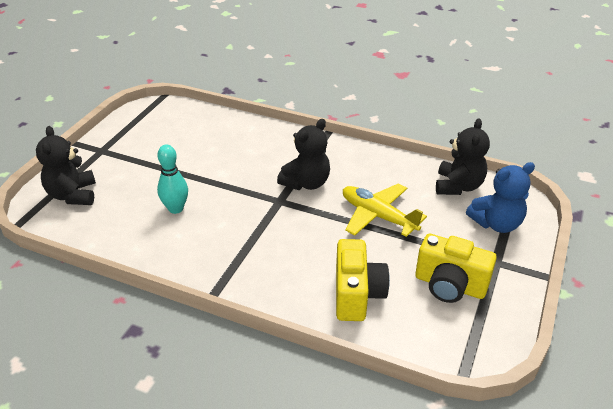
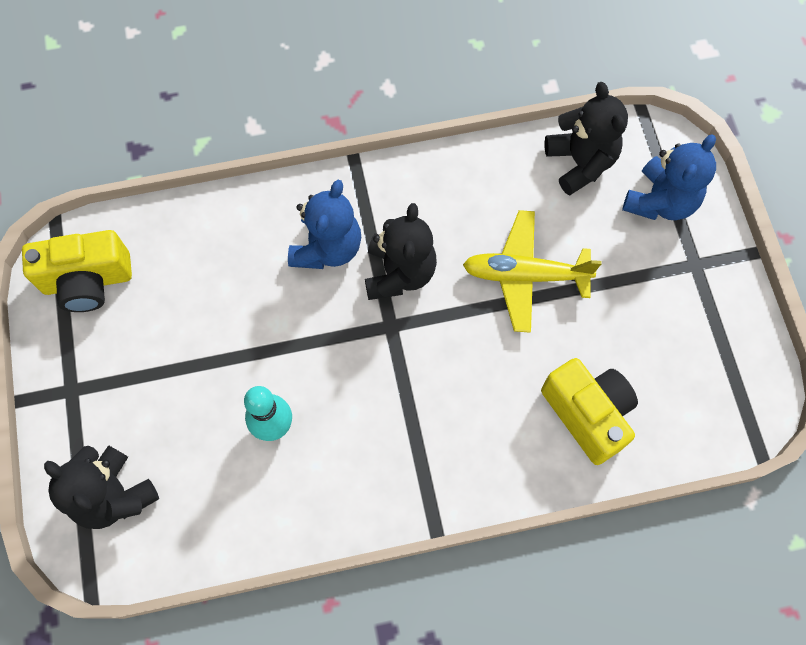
camera: 35 degrees left, 30 degrees up
yellow camera [415,234,497,303] -> yellow camera moved to [22,230,132,312]
none -> blue teddy bear [288,180,361,269]

